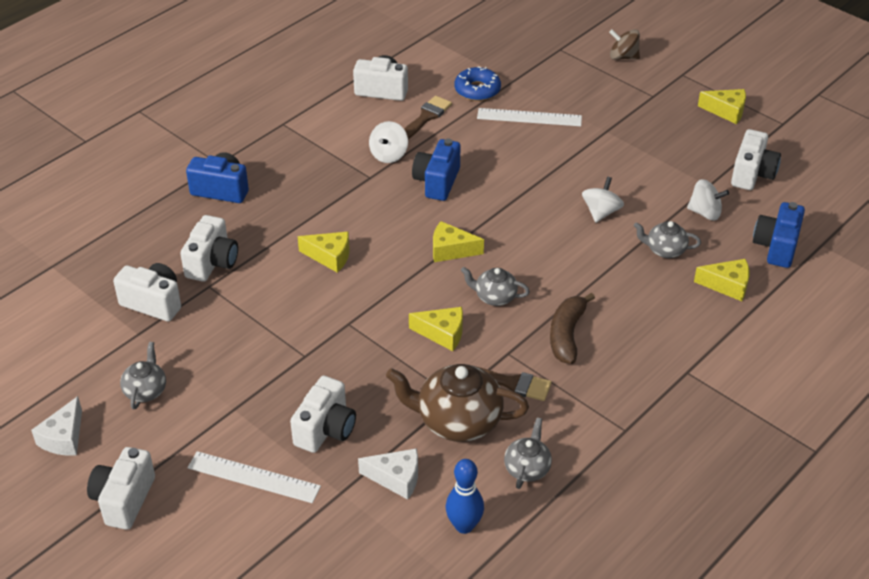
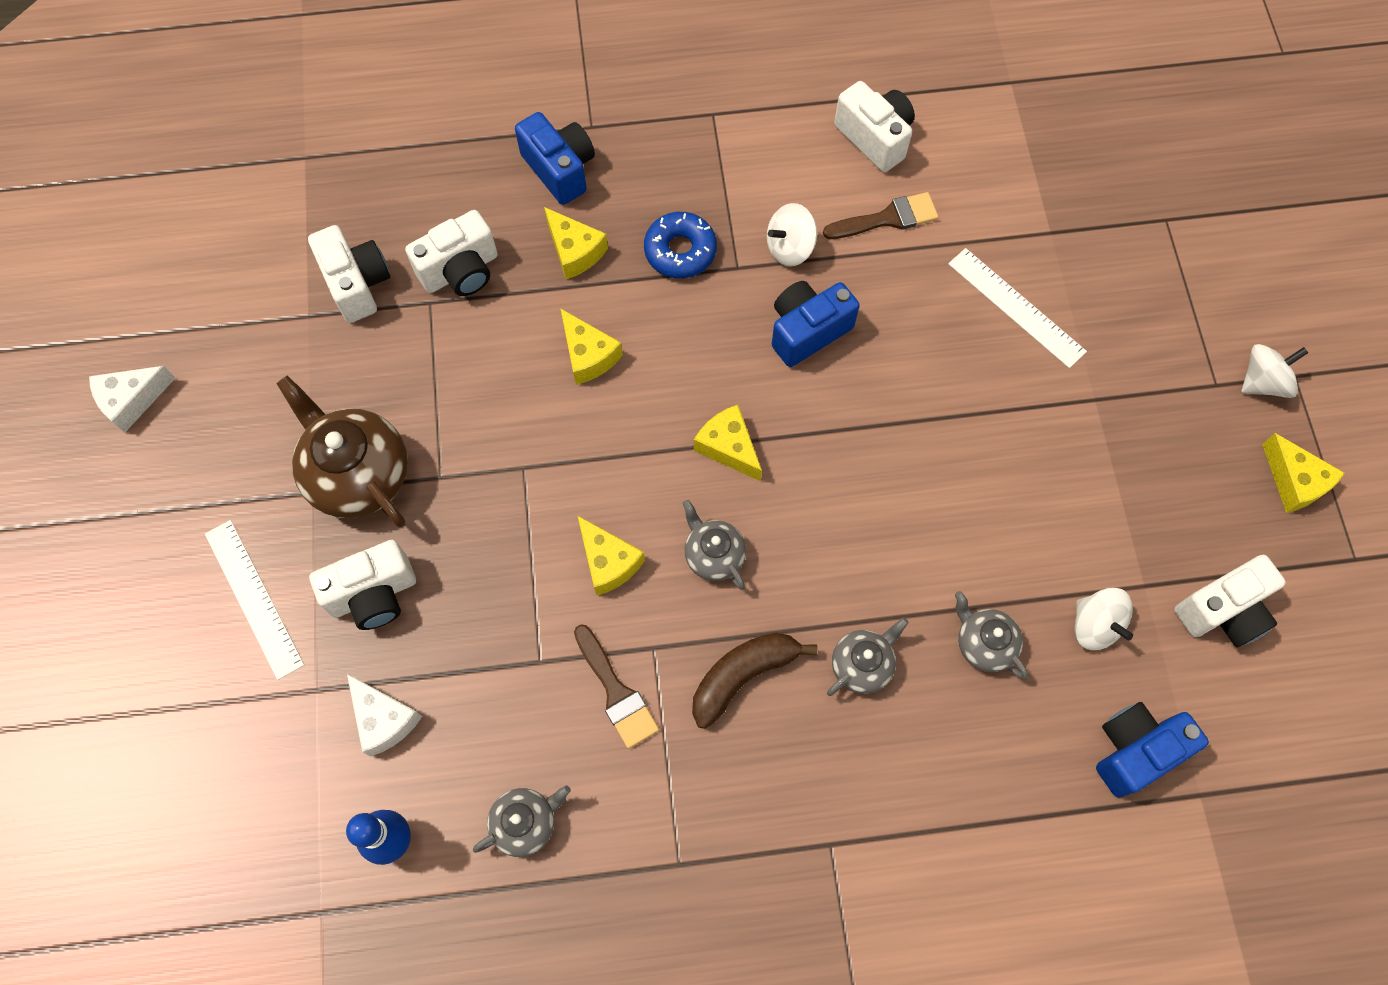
camera: 40 degrees right, 25 degrees up
white camera [87,447,155,530] -> none
grey teapot [120,342,166,409] -> grey teapot moved to [827,617,909,696]
brown teapot [386,364,529,442] -> brown teapot moved to [276,375,408,527]
blue donut [455,66,501,101] -> blue donut moved to [644,212,717,278]
white spinning top [582,177,624,223] -> white spinning top moved to [1241,344,1308,398]
brown spinning top [609,29,640,60] -> none
yellow cheese [694,259,750,301] -> yellow cheese moved to [544,207,608,279]

